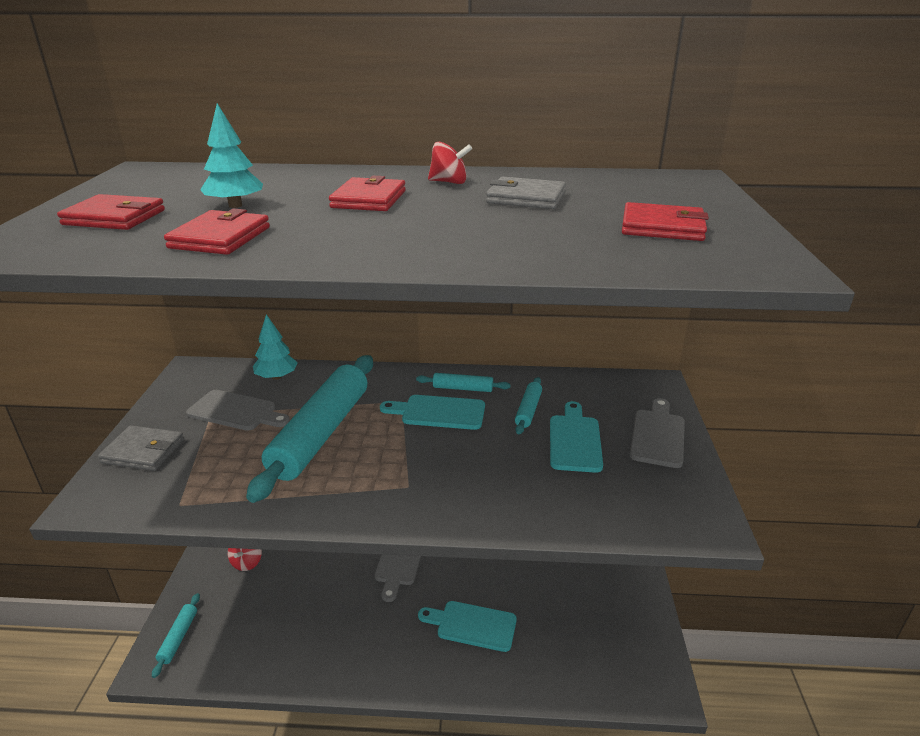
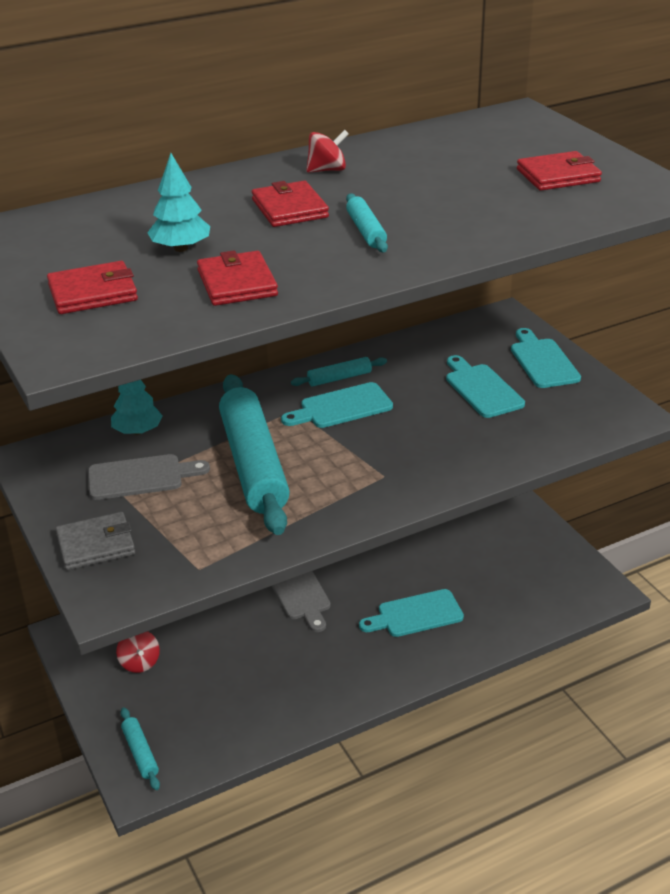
camera: 30 degrees left, 5 degrees up
grey wallet [486,177,566,209] -> none
turquoise rolling pin [515,377,542,435] -> turquoise rolling pin moved to [346,193,388,252]
grey cutting board [630,398,685,468] -> turquoise cutting board [511,328,581,388]

